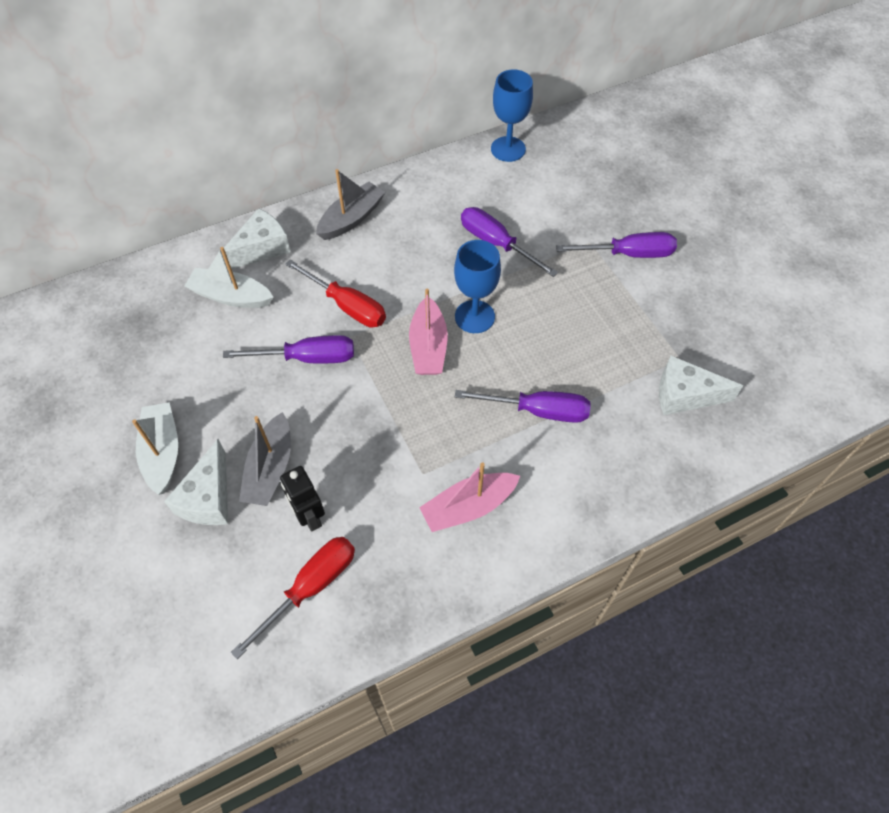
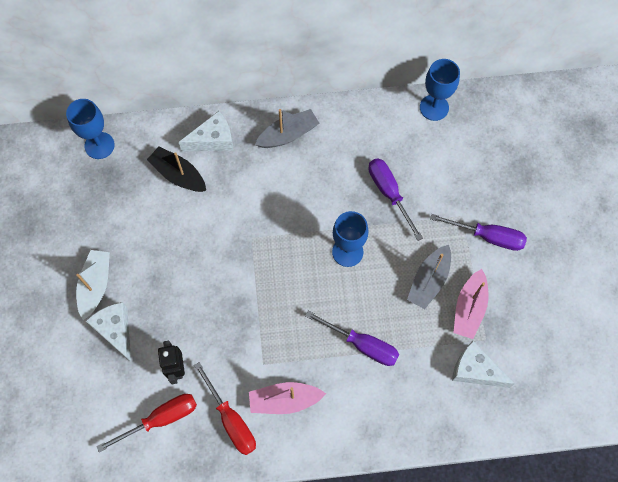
camera: 20 degrees right, 10 degrees up
white cheese [164,439,228,525] -> white cheese turned 120 degrees clockwise [86,302,131,362]
white boat [185,247,274,308] -> black boat [147,146,206,192]
purple screwdriver [223,335,354,364] -> none
grey boat [239,412,291,506] -> grey boat moved to [407,245,451,309]
red screwdriver [285,259,386,328] -> red screwdriver moved to [194,362,256,455]
pink boat [409,289,448,375] -> pink boat moved to [453,269,488,339]
none -> blue goblet [66,99,115,159]

